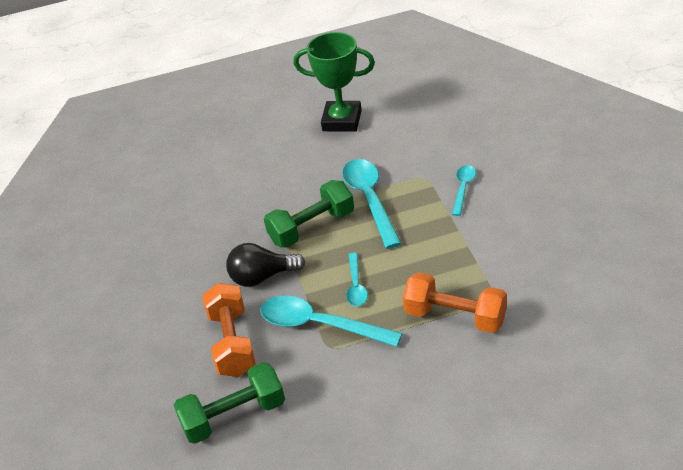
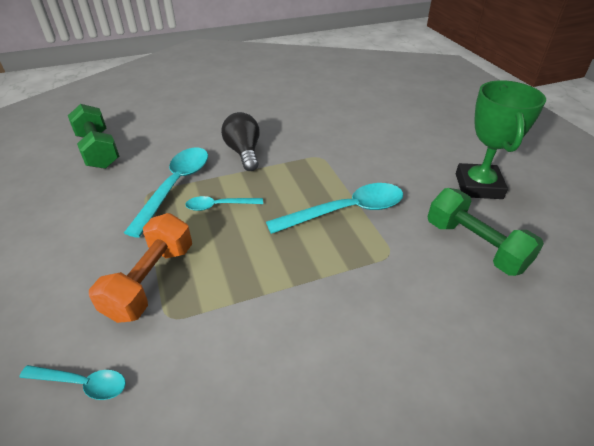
camera: 80 degrees right, 0 degrees up
orange dumbbell [202,283,256,377] -> none
green dumbbell [264,180,354,248] -> green dumbbell moved to [428,188,544,276]
turquoise spoon [452,165,476,216] -> turquoise spoon moved to [19,365,126,400]

